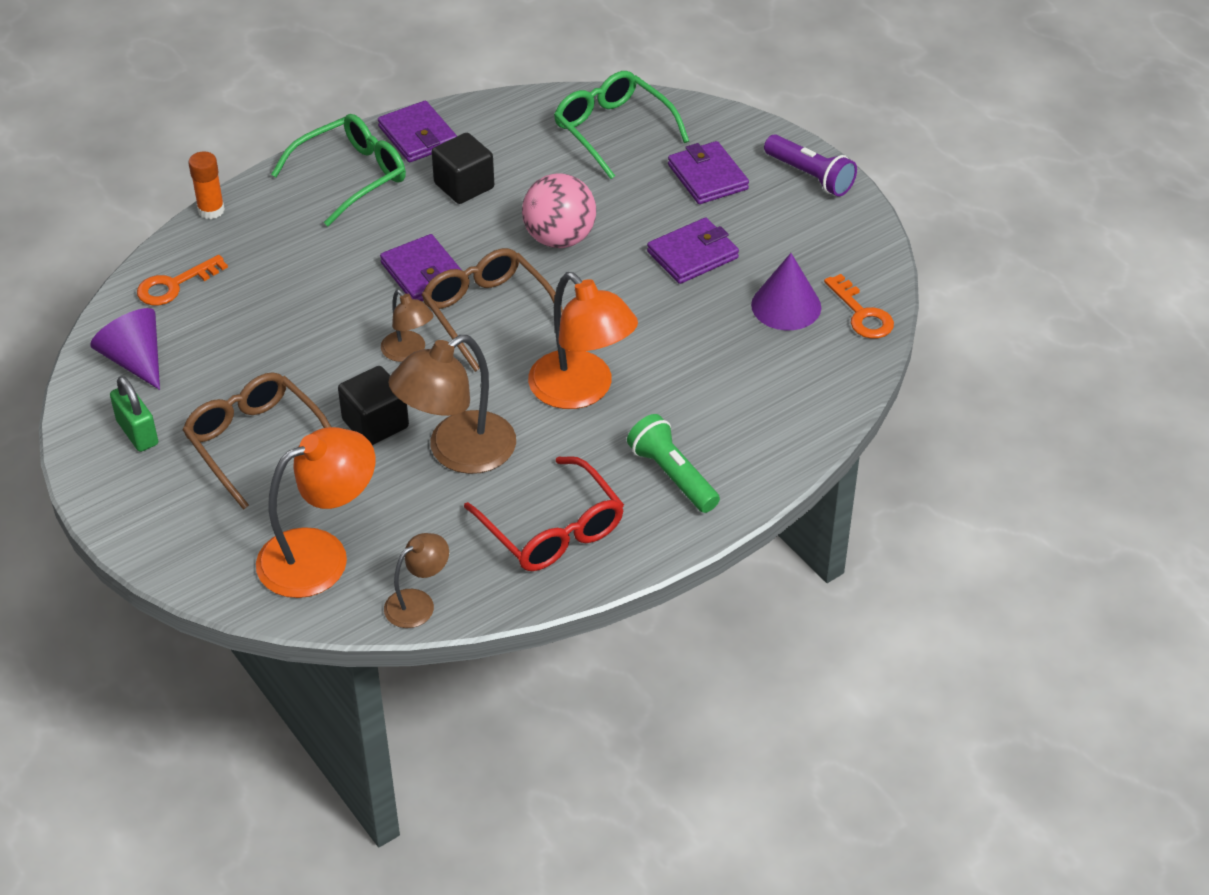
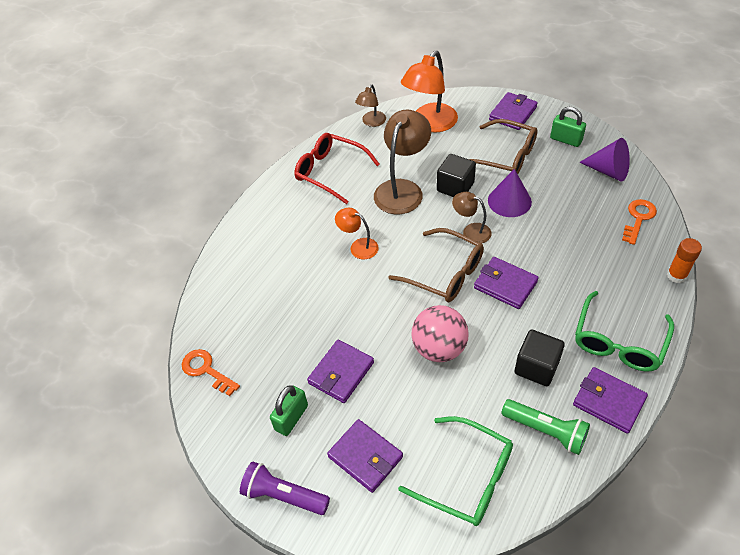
camera: 160 degrees right, 5 degrees up
orange lamp [528,272,638,409] -> orange lamp [335,208,379,259], size x0.54
green flashlight [627,414,720,513] -> green flashlight moved to [502,399,590,455]
purple cone [751,253,821,330] -> purple cone moved to [488,169,532,217]
none -> green padlock [270,385,308,436]
none -> purple wallet [489,92,538,130]

